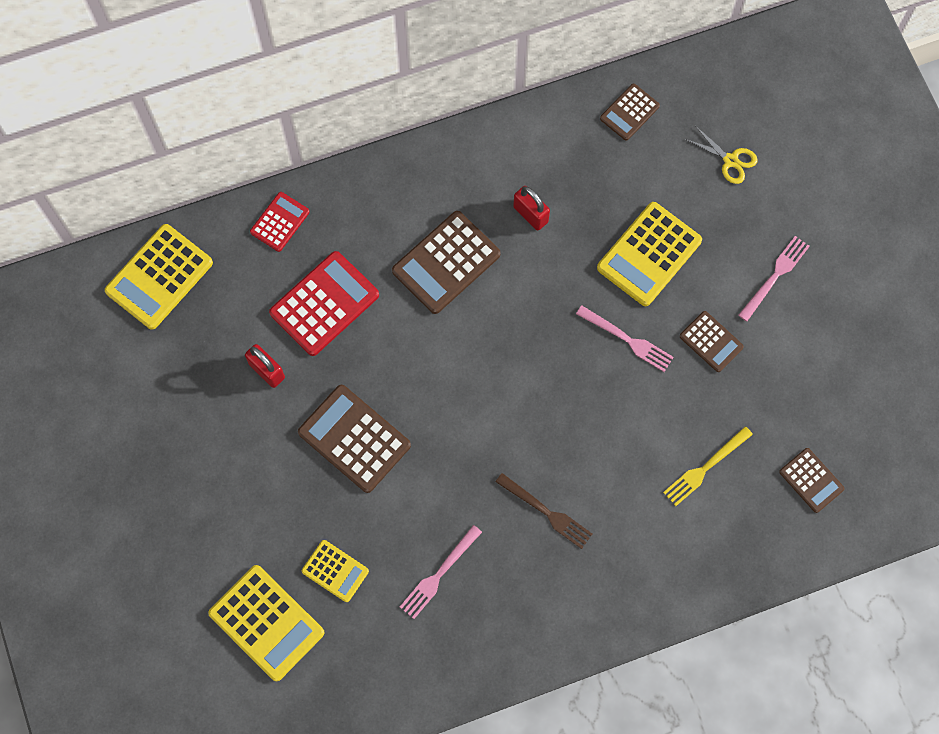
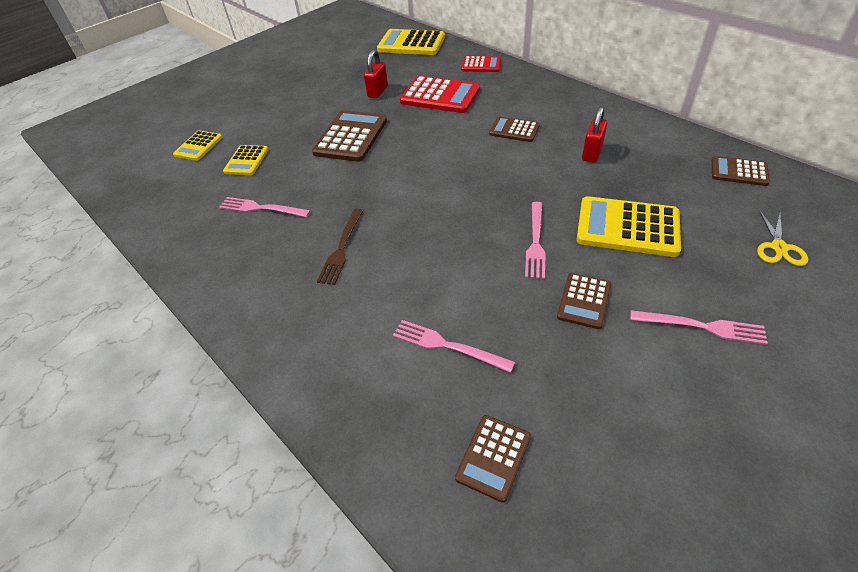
camera: 70 degrees right, 25 degrees down
yellow calculator [208,565,325,681] -> yellow calculator [173,130,222,161], size x0.58
brown calculator [392,211,501,314] -> brown calculator [489,116,540,142], size x0.58
yellow fork [663,426,753,506] -> pink fork [393,320,515,373]

